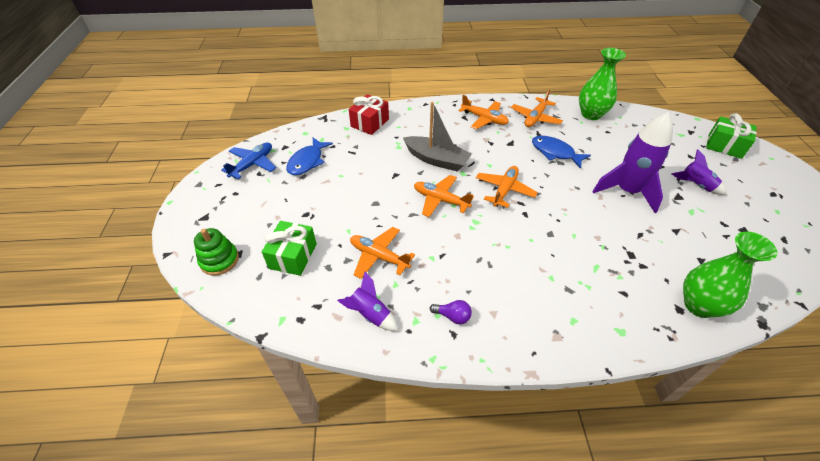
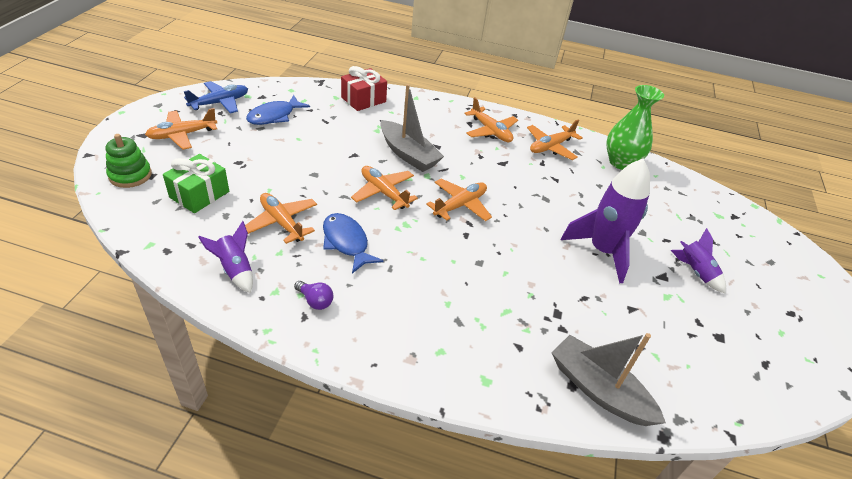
camera: 15 degrees right, 5 degrees down
blue fish [532,136,591,169] -> blue fish moved to [323,213,383,274]
green vase [683,232,778,318] -> grey boat [551,333,666,426]
green gift [706,113,757,159] -> none
none -> orange plane [145,108,217,150]

